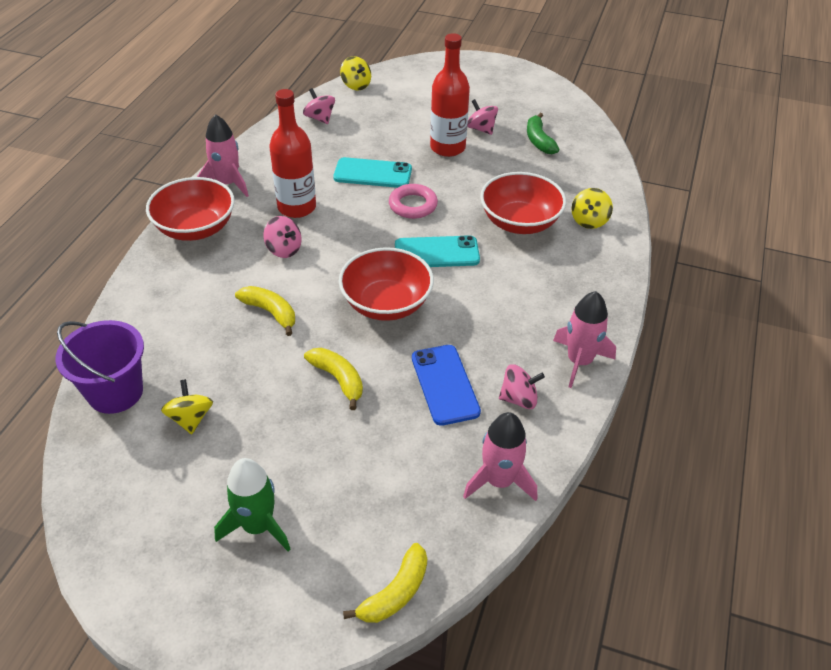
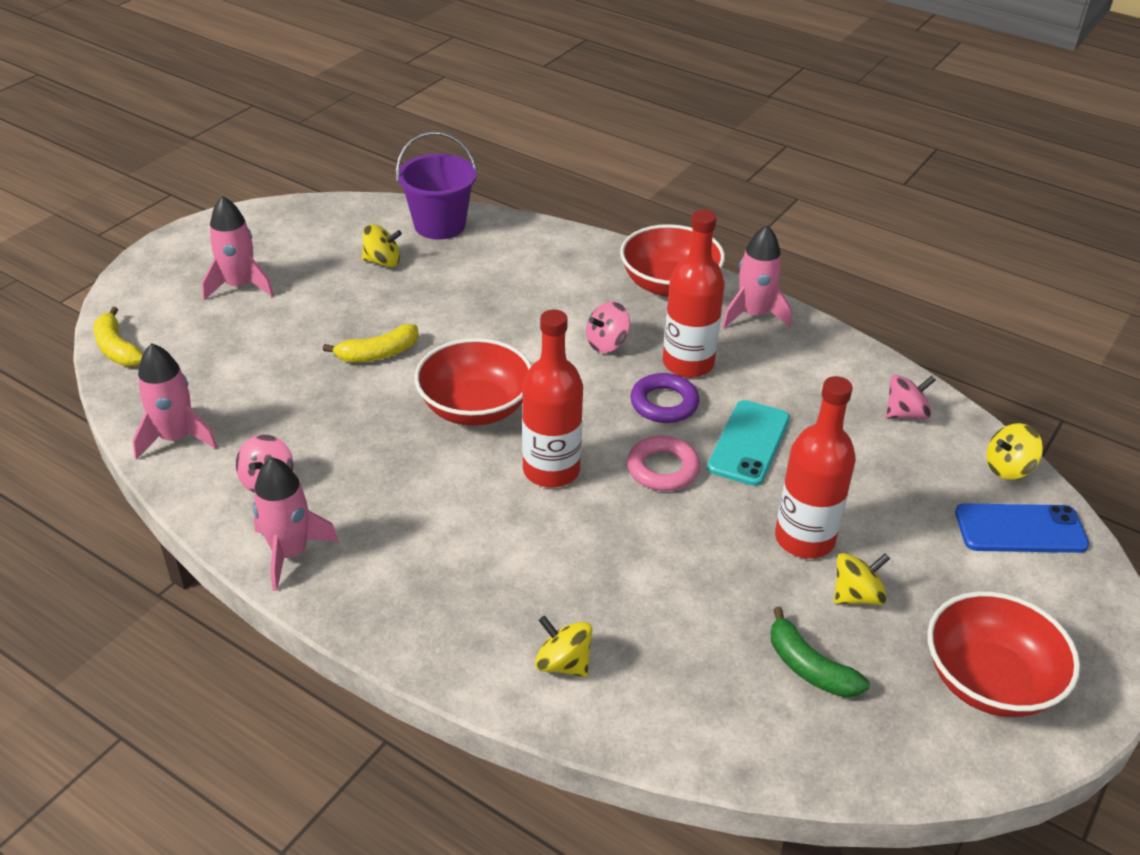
camera: 105 degrees right, 5 degrees down
green rocket [214,458,291,552] -> pink rocket [202,196,274,300]
yellow banana [235,286,295,336] -> none
turquoise phone [395,235,480,267] -> red bottle [522,310,583,488]
blue phone [412,345,481,426] -> blue phone moved to [955,503,1089,553]
pink spinning top [467,99,498,135] -> yellow spinning top [834,553,890,605]
red bowl [480,172,566,234] -> red bowl moved to [927,591,1080,717]
green banana [527,113,560,154] -> green banana turned 135 degrees counterclockwise [771,607,870,698]
none -> purple ring [630,373,699,423]

